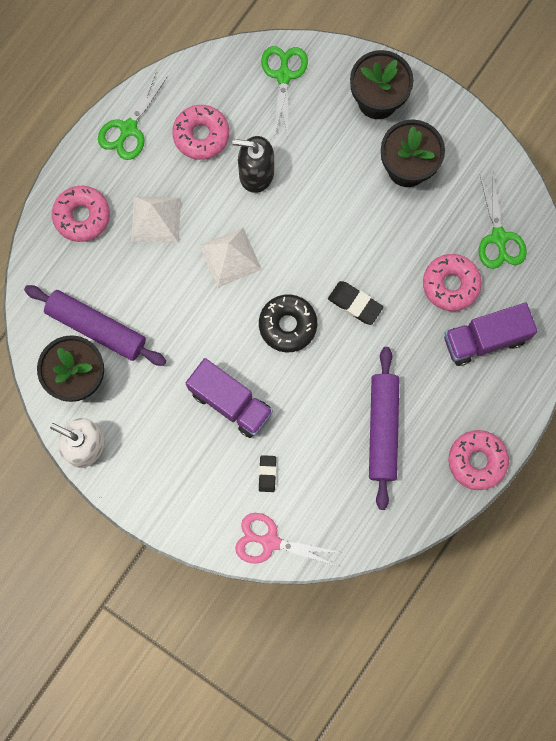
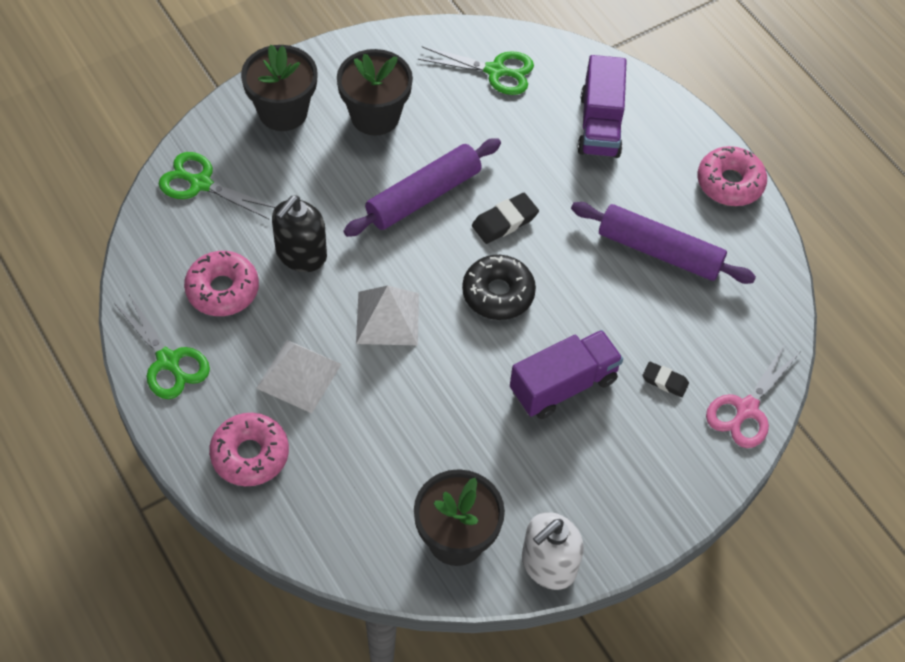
camera: 70 degrees left, 20 degrees down
purple rolling pin [24,285,166,366] -> purple rolling pin moved to [343,138,501,237]
pink donut [423,254,482,311] -> none

